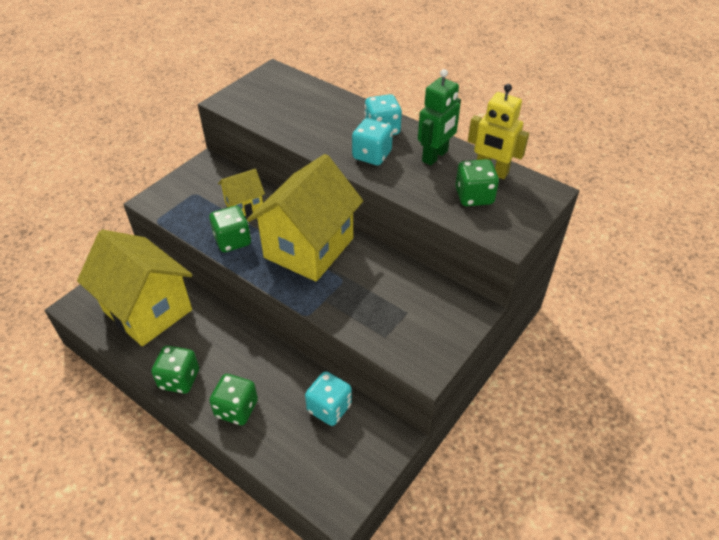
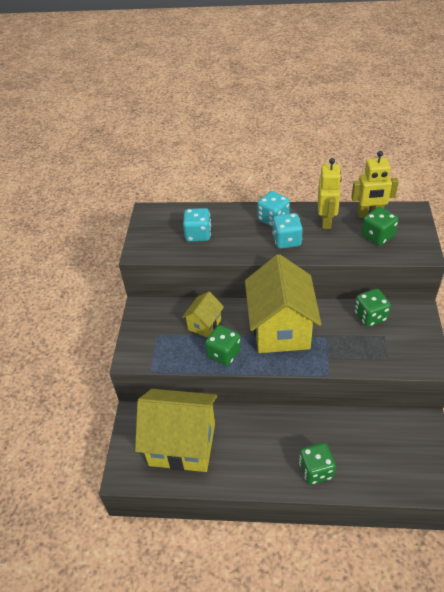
camera: 30 degrees left, 0 degrees up
green dice [151,346,199,394] -> green dice moved to [354,289,391,327]
turquoise dice [305,371,352,426] -> turquoise dice moved to [183,208,211,242]
green robot [418,69,461,166] -> yellow robot [318,158,342,229]

